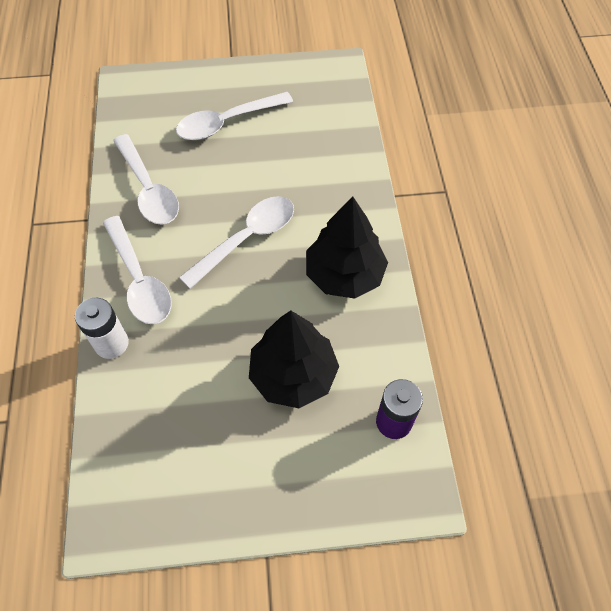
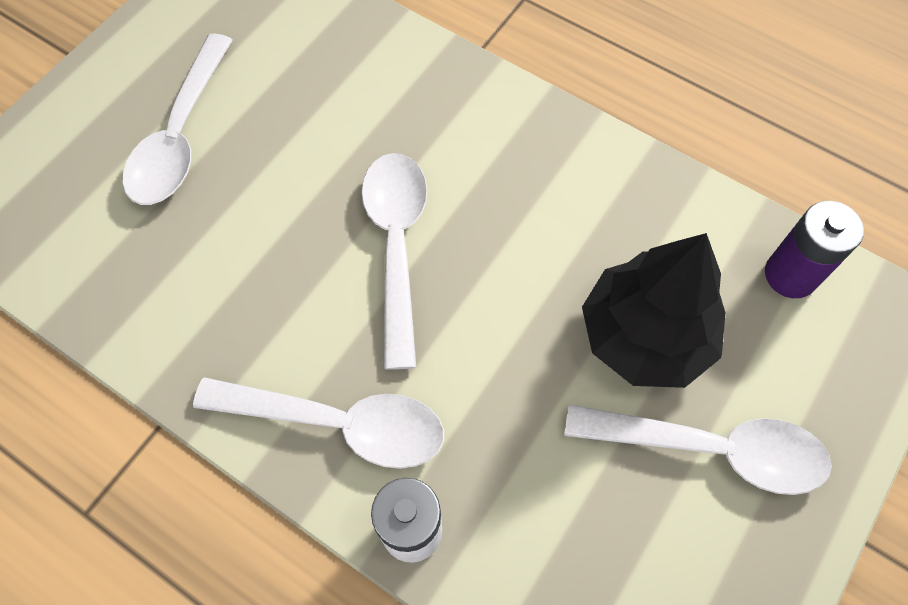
camera: 50 degrees left, 5 degrees up
white spoon [113,134,179,225] -> white spoon moved to [564,404,832,495]
black tree [306,196,388,299] -> none

